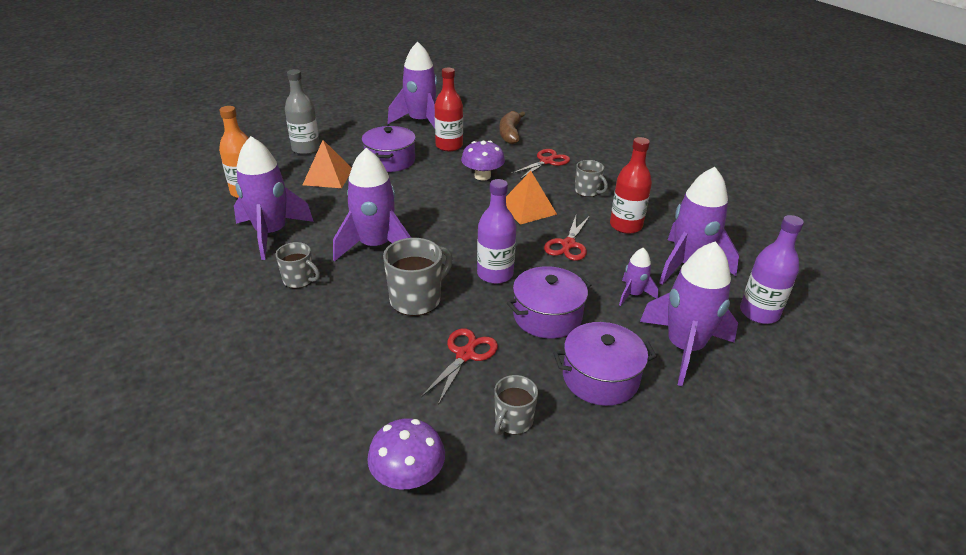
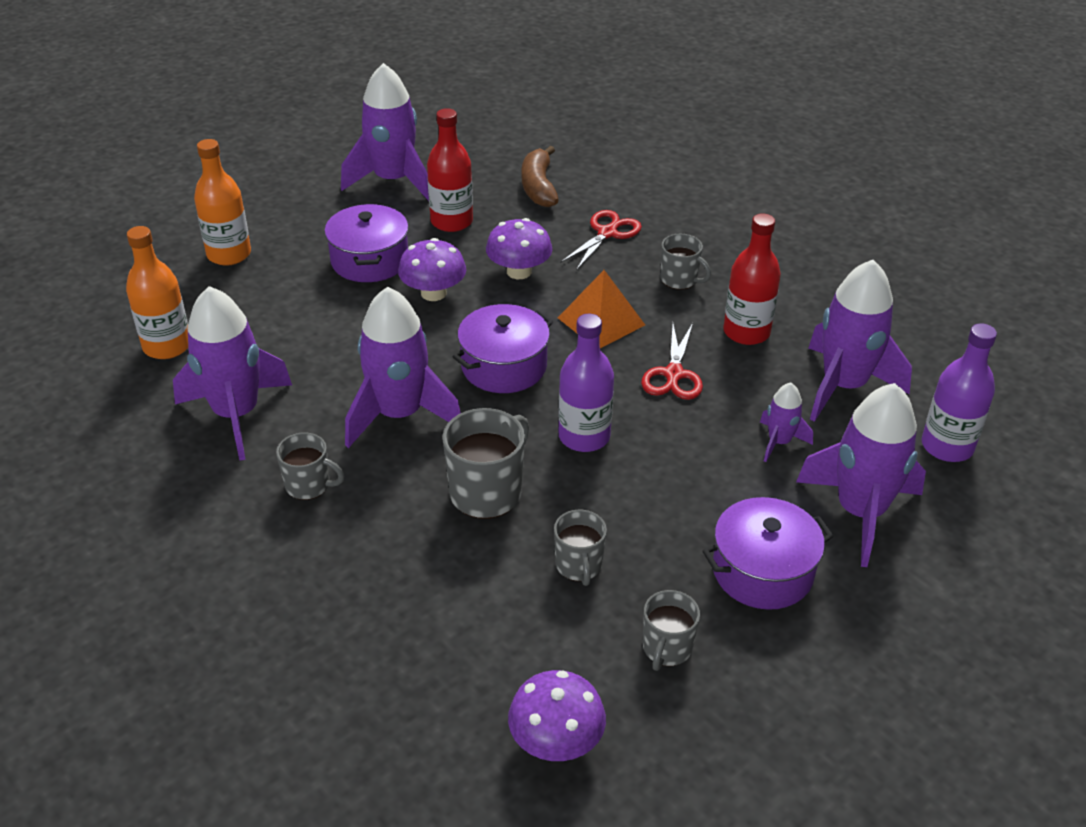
camera: 10 degrees left, 5 degrees up
grey bottle [285,69,320,155] -> orange bottle [194,139,251,266]
orange pyramid [303,140,352,188] -> none
red scissors [421,328,498,405] -> grey mug [554,510,607,586]
purple pot [507,266,591,339] -> purple pot moved to [453,304,553,393]
none -> purple mushroom [398,238,466,301]

